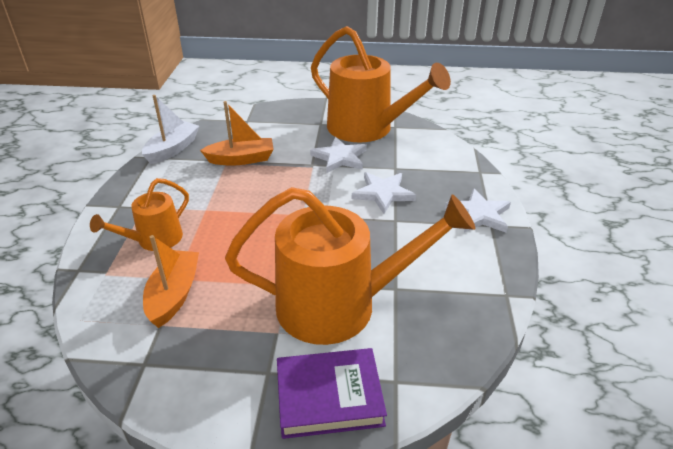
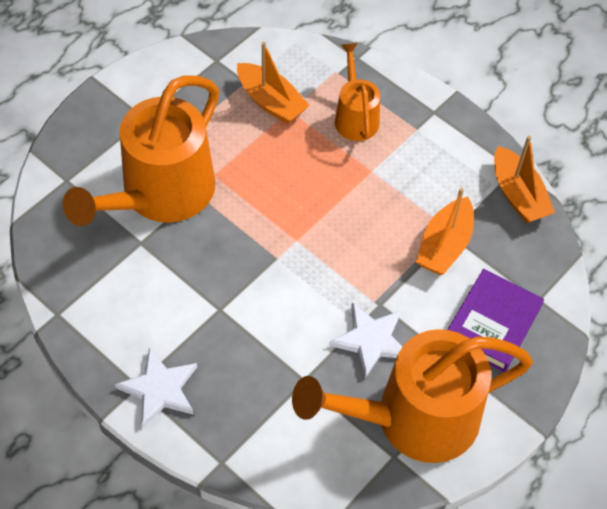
camera: 125 degrees right, 20 degrees up
white boat [142,95,199,164] -> orange boat [494,136,555,223]
purple book [277,348,387,439] -> purple book moved to [447,269,544,372]
white star [352,172,416,214] -> none

